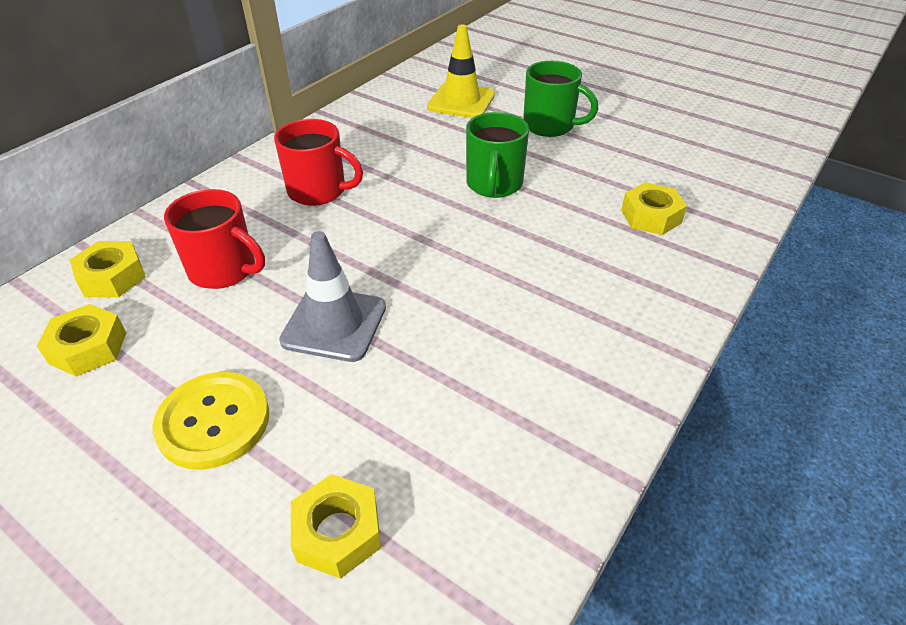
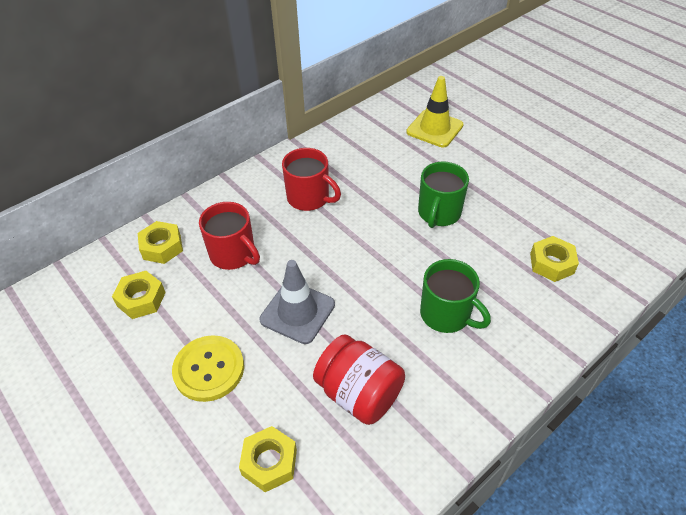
camera: 15 degrees right, 5 degrees up
green mug [523,61,598,137] -> green mug moved to [420,259,491,333]
none -> red jar [313,334,405,425]

